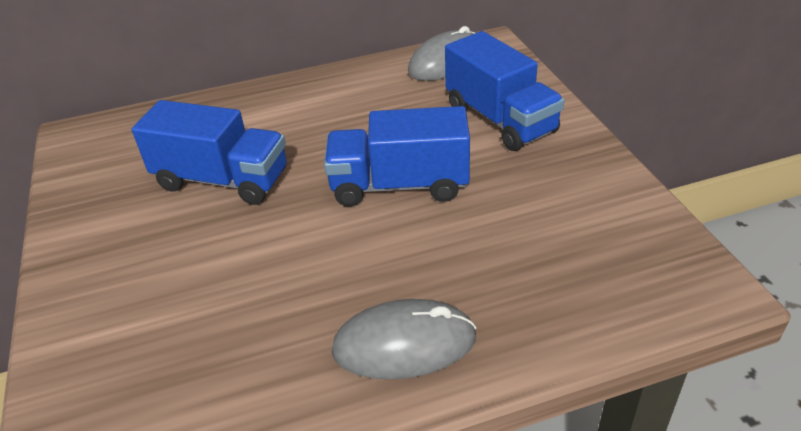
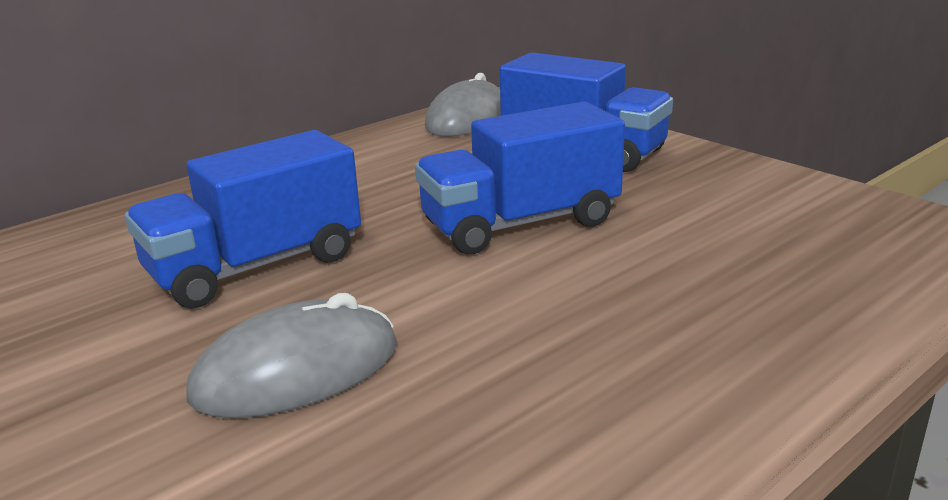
camera: 25 degrees left, 15 degrees down
blue truck [132,100,287,205] -> blue truck turned 150 degrees clockwise [125,130,361,308]
grey mouse [332,299,477,380] -> grey mouse moved to [186,293,397,418]

